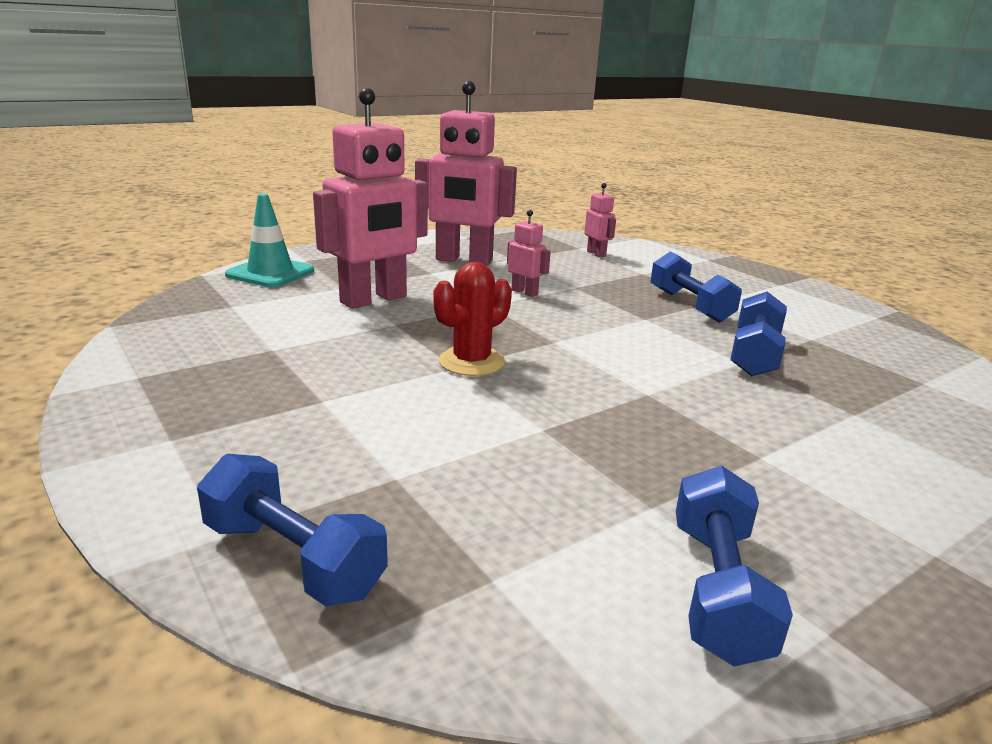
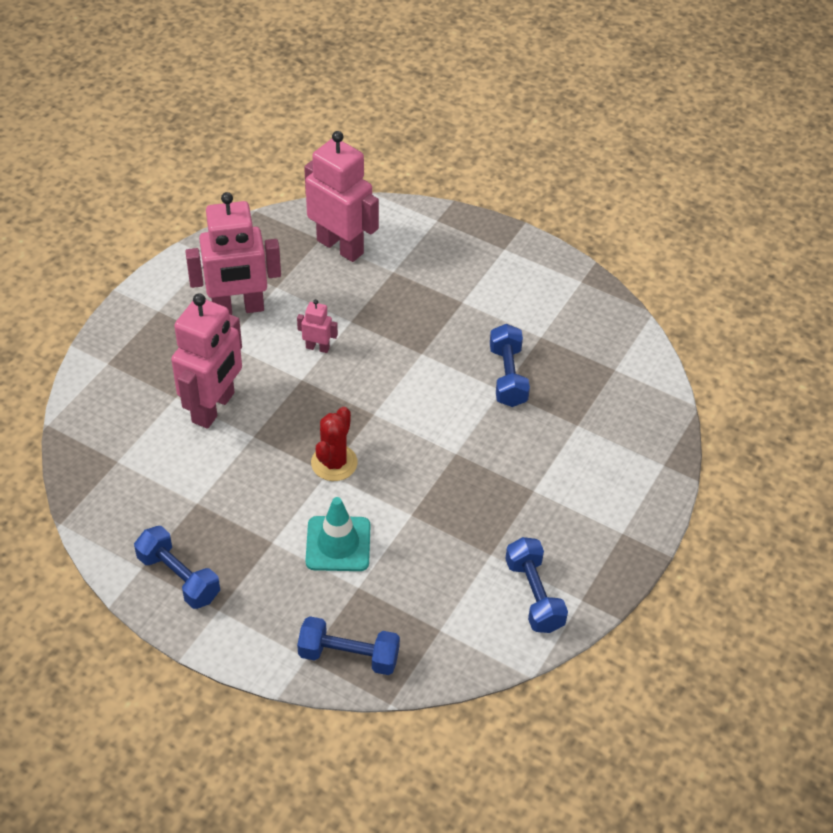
camera: 25 degrees left, 25 degrees up
turquoise traffic cone [225,194,314,287] -> turquoise traffic cone moved to [305,497,370,571]
pink robot [584,183,616,257] -> pink robot [304,131,379,262], size x2.25
blue dumbbell [650,251,742,322] -> blue dumbbell moved to [134,526,220,609]

